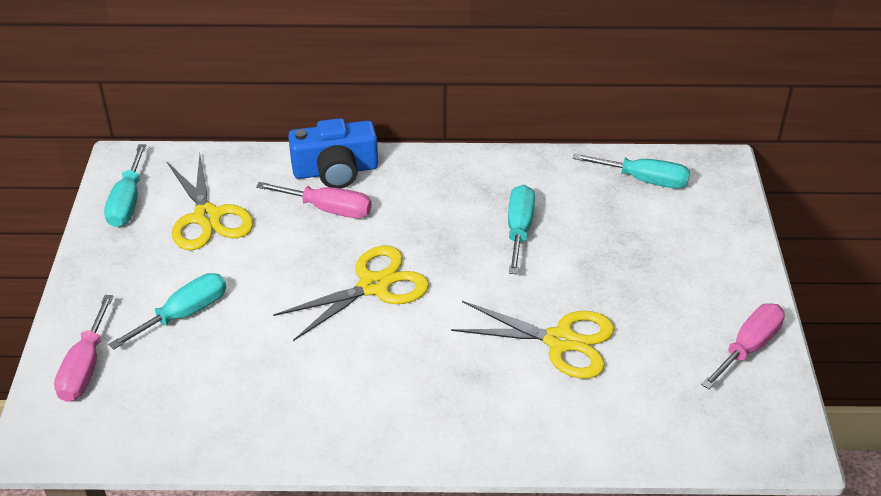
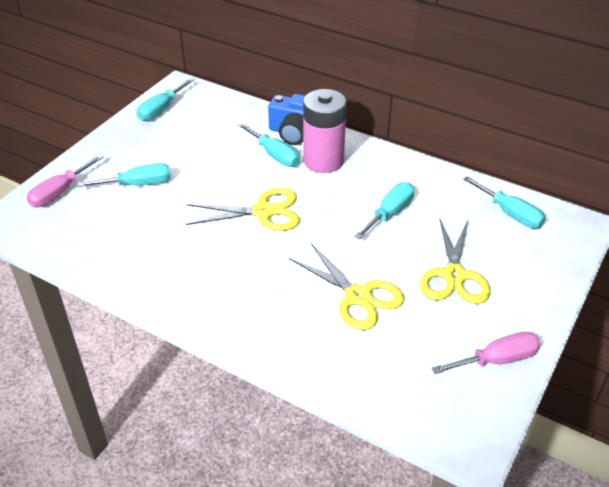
camera: 30 degrees right, 0 degrees up
yellow scissors [167,154,253,250] -> yellow scissors moved to [420,217,490,304]
pink screwdriver [256,182,372,218] -> turquoise screwdriver [237,122,300,167]
none -> pink battery [303,89,347,173]

